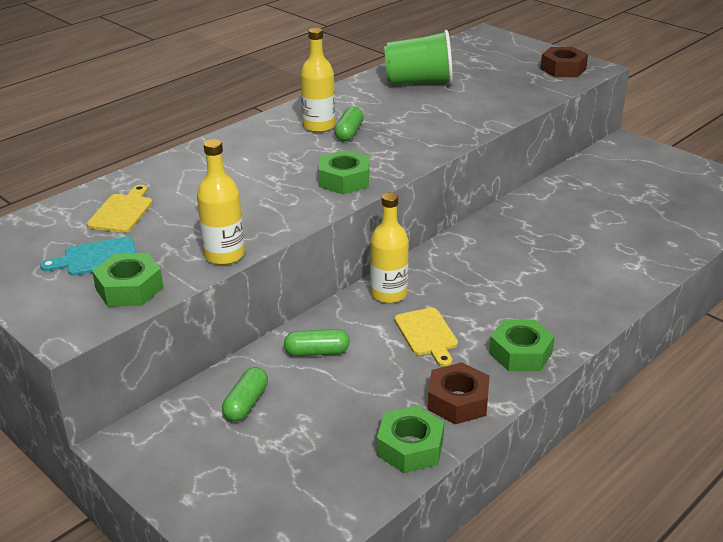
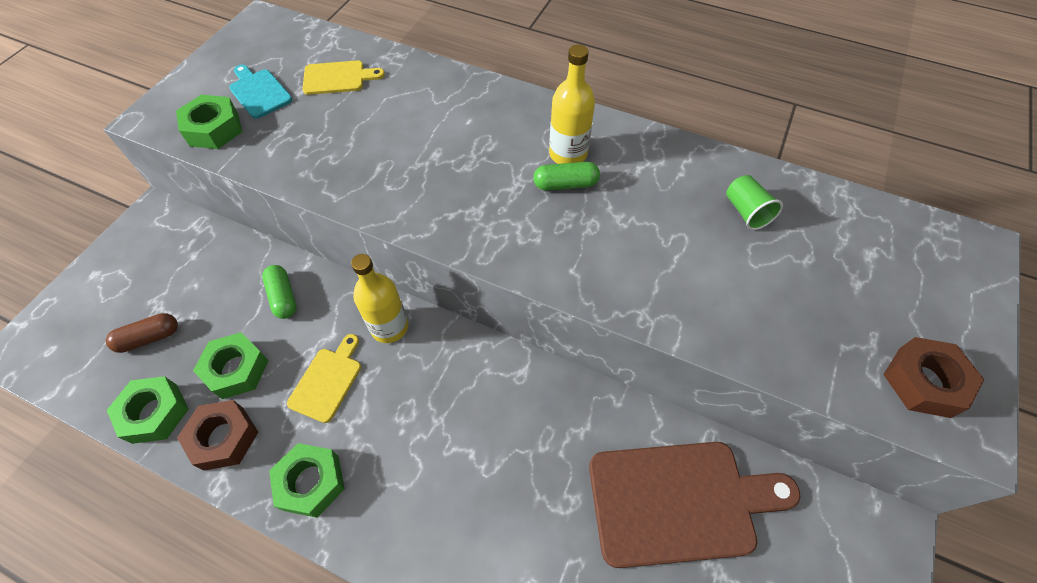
camera: 70 degrees right, 25 degrees up
yellow bottle [197,139,245,265] -> none
green capsule [222,367,268,422] -> none
green nut [319,150,369,194] -> green nut moved to [193,332,269,399]
green cup [384,30,453,85] -> green cup [726,175,783,230], size x0.51
yellow cutting board [394,308,458,367] -> yellow cutting board turned 150 degrees clockwise [287,334,361,423]
none -> brown capsule [106,313,178,353]
none -> brown cutting board [589,442,800,568]

